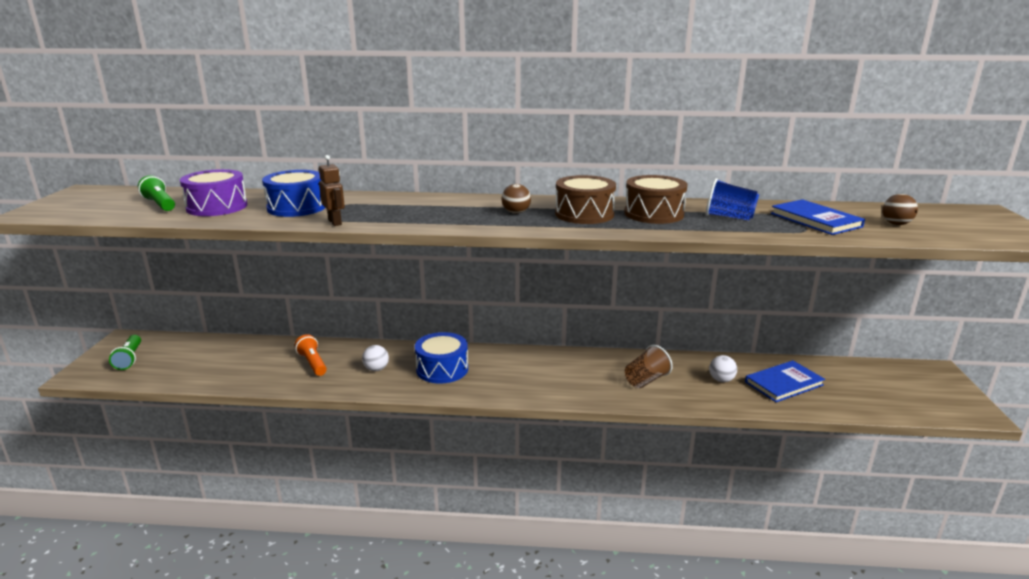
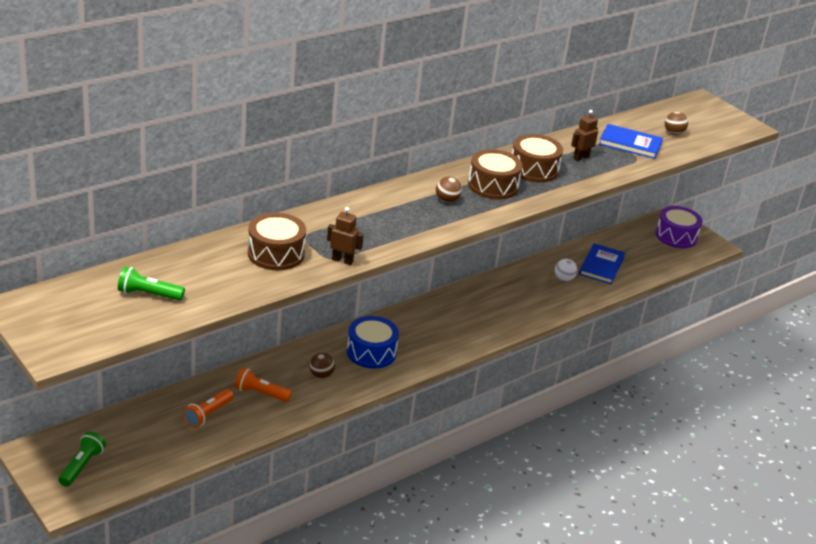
camera: 45 degrees left, 10 degrees up
green flashlight [109,335,141,370] -> green flashlight turned 105 degrees counterclockwise [59,431,106,487]
purple drum [180,169,247,216] -> purple drum moved to [656,206,703,248]
blue drum [262,170,325,217] -> brown drum [248,213,306,270]
white ball [362,345,389,371] -> brown ball [309,353,335,378]
brown cup [625,345,673,388] -> none
blue cup [706,178,759,220] -> brown robot [571,110,598,161]
none -> orange flashlight [183,389,234,428]

